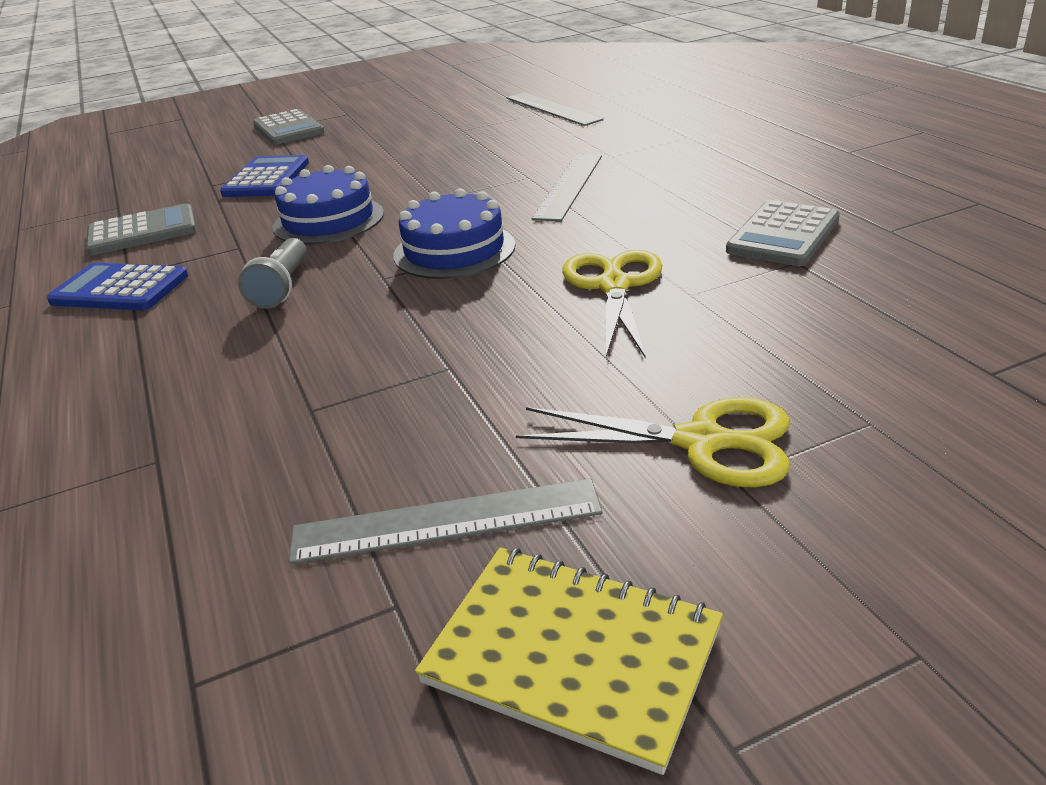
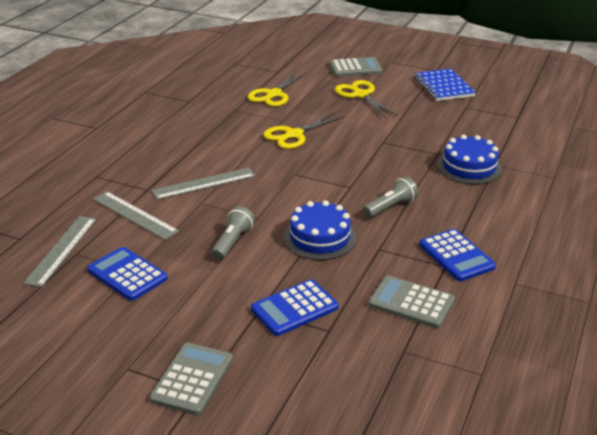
camera: 135 degrees left, 0 degrees up
grey ruler [289,478,603,564] -> grey ruler moved to [93,191,179,240]
blue cake [393,188,515,279] -> blue cake moved to [437,135,502,184]
yellow notebook [415,547,723,775] -> blue notebook [414,68,476,101]
grey calculator [726,200,840,266] -> grey calculator moved to [329,57,382,77]
none -> blue calculator [87,247,168,301]
none -> grey flashlight [211,206,255,260]
none -> yellow scissors [248,71,307,107]

